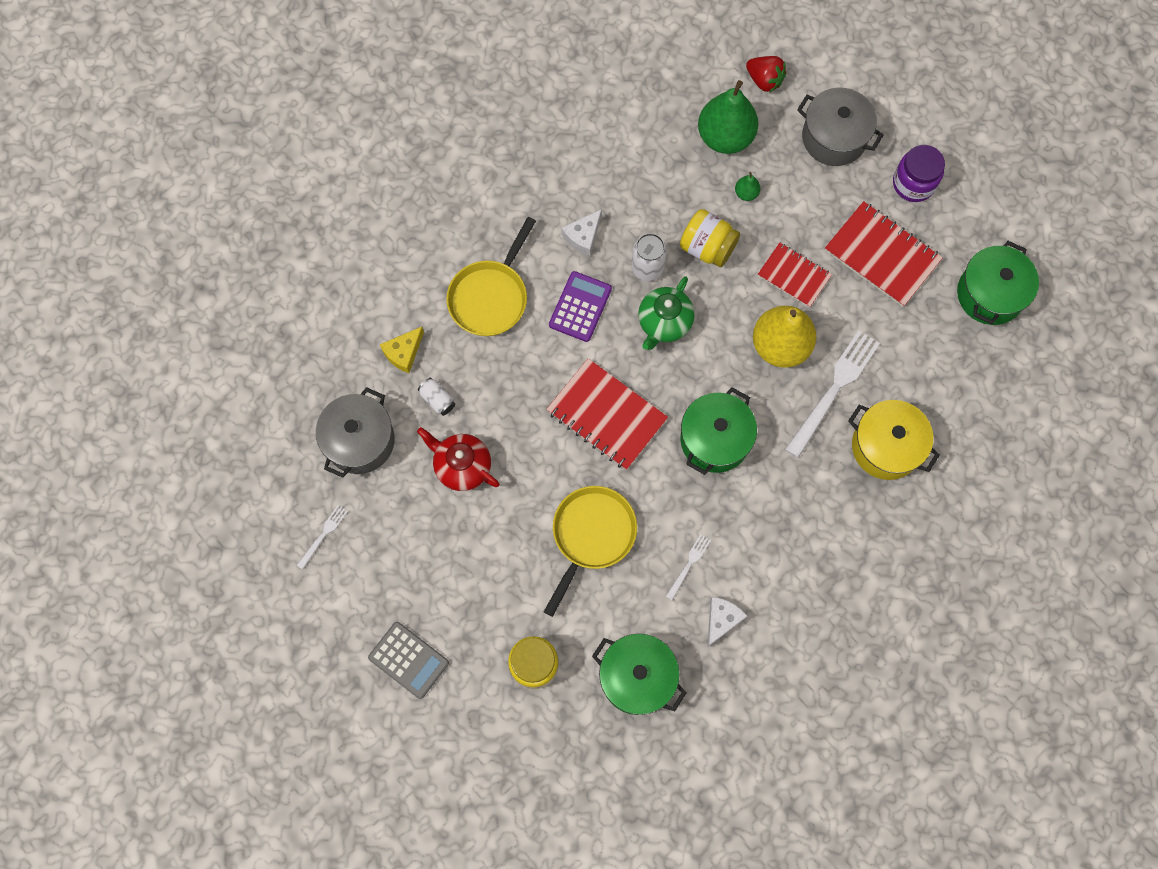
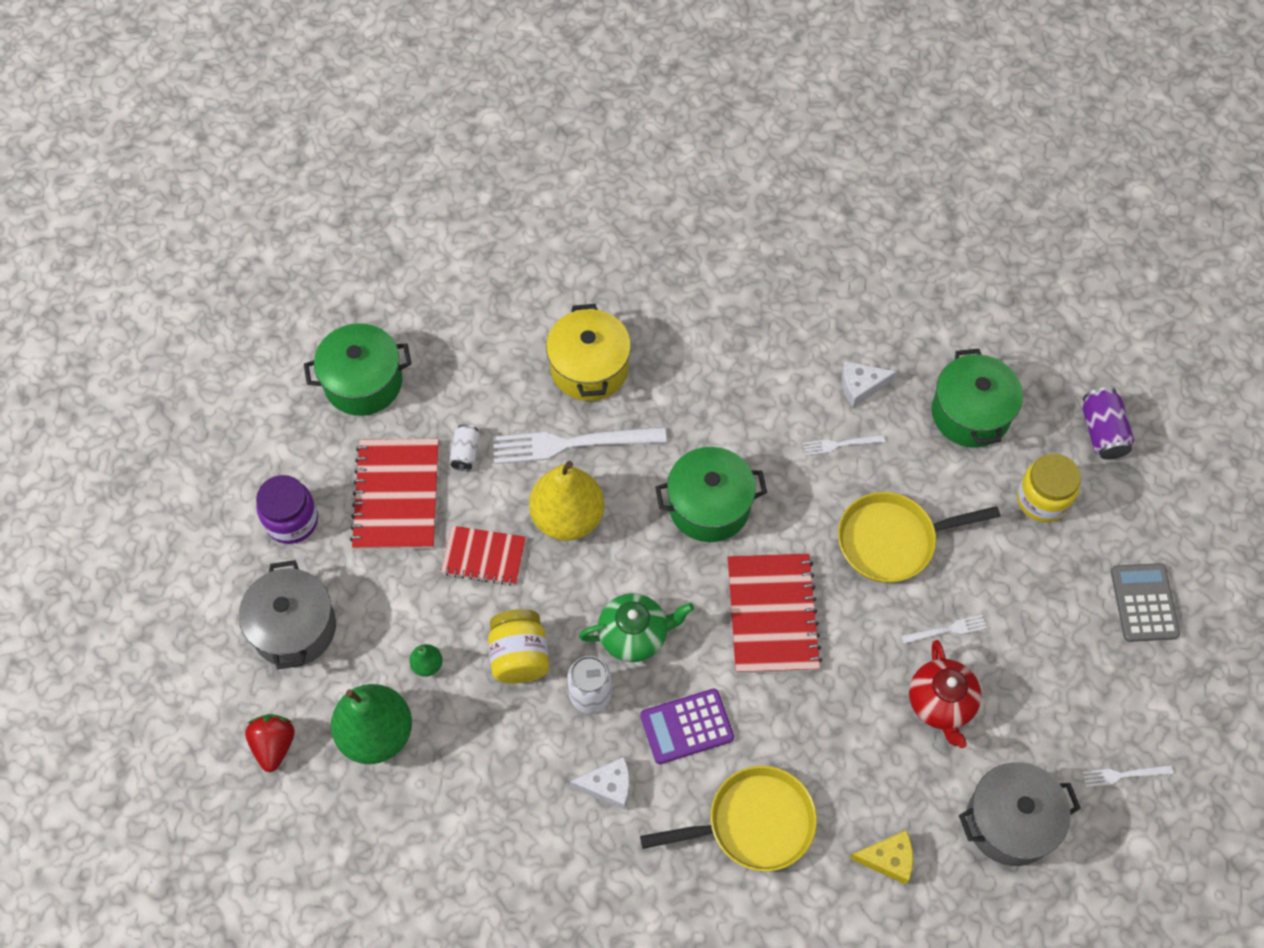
camera: 130 degrees left, 10 degrees down
white can [418,378,455,416] -> white can moved to [450,424,480,471]
red notebook [758,242,832,308] -> red notebook turned 75 degrees counterclockwise [441,526,526,586]
none -> white fork [901,615,987,644]
none -> purple can [1082,387,1134,460]

